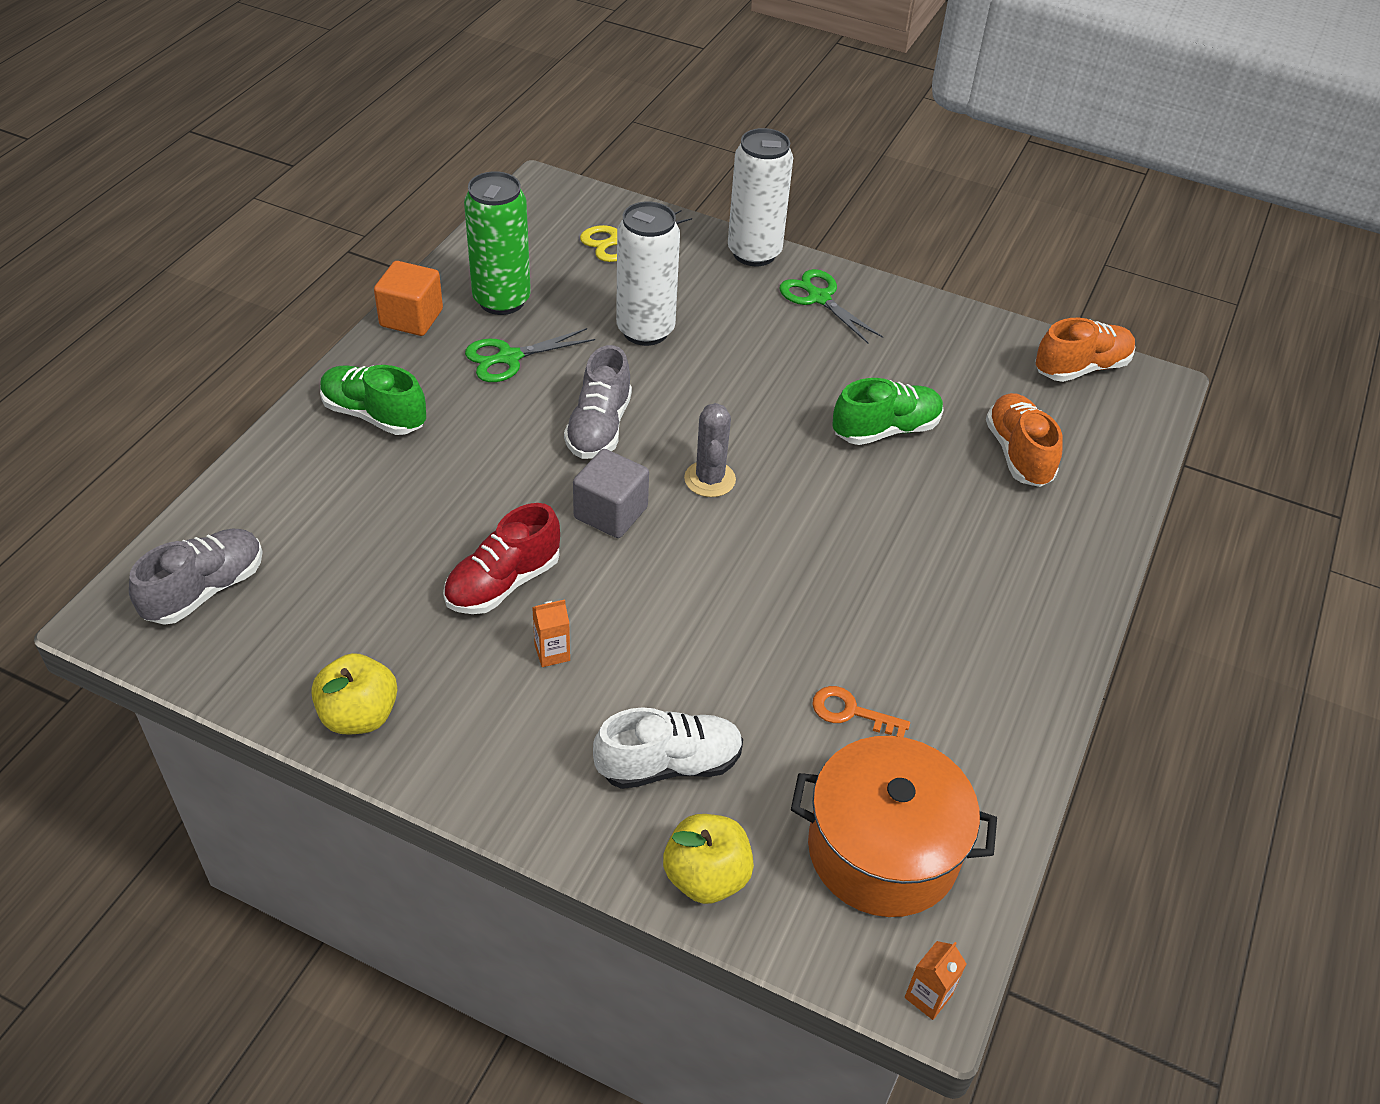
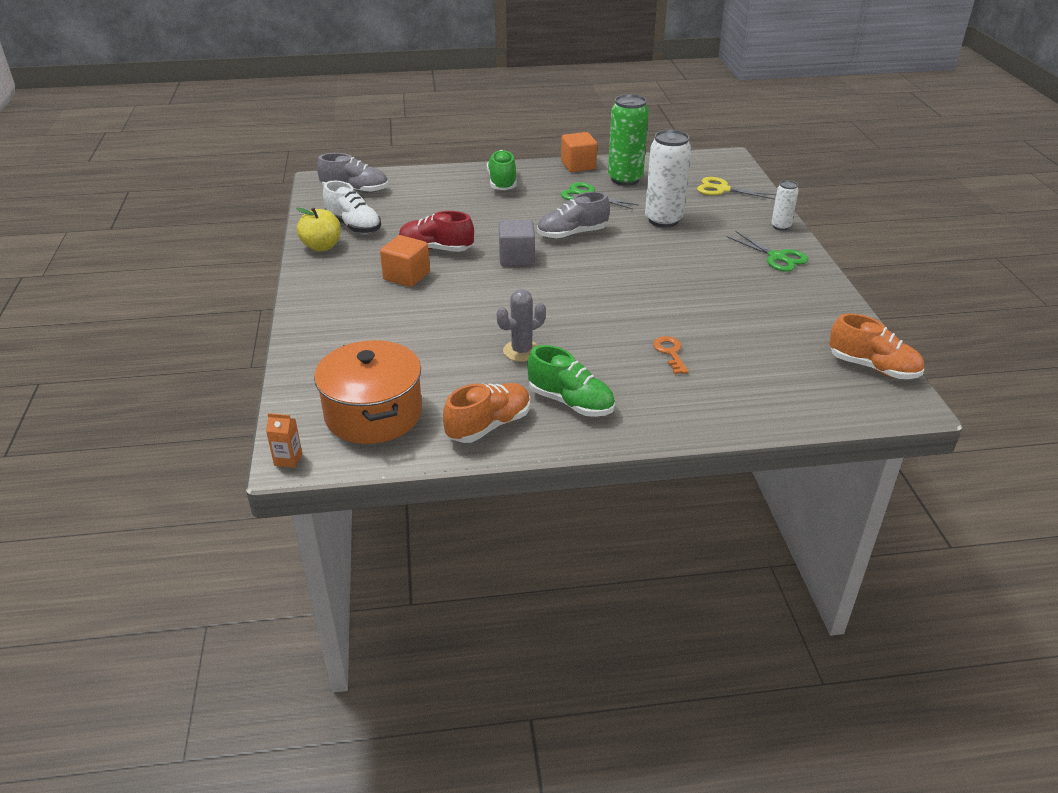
camera: 60 degrees right, 10 degrees down
orange carton [532,600,570,667] -> orange cube [380,235,430,287]
white shoe [593,707,743,789] -> white shoe moved to [323,181,381,234]
yellow apple [663,814,754,904] -> none
grey cactus [684,403,736,497] -> grey cactus moved to [497,289,546,362]
white can [728,128,793,266] -> white can [771,180,799,230], size x0.52
green scissors [780,269,883,343] -> green scissors turned 120 degrees clockwise [726,231,808,272]
orange key [812,686,910,737] -> orange key moved to [653,336,689,374]
green shoe [832,378,944,445] -> green shoe moved to [527,345,615,417]
orange shoe [986,393,1063,487] -> orange shoe moved to [443,383,530,443]

